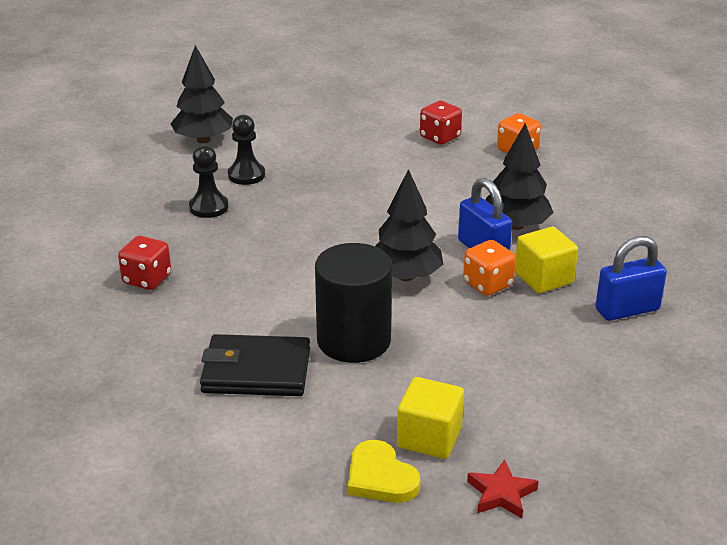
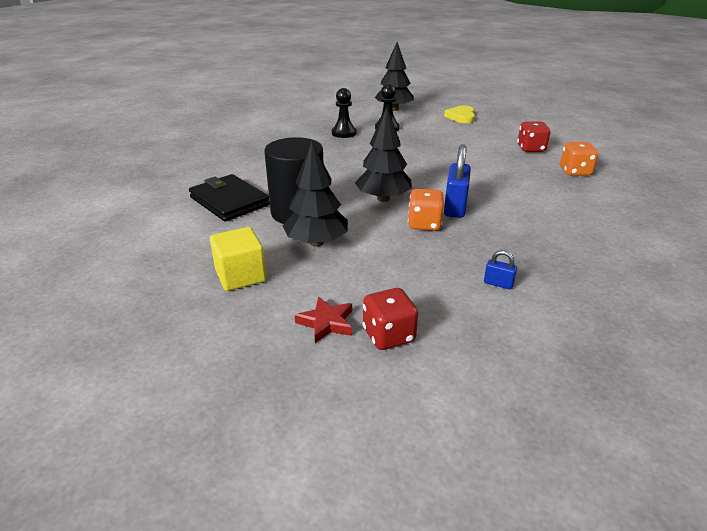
camera: 45 degrees right, 0 degrees up
red dice [118,236,171,290] -> red dice moved to [363,288,418,350]
yellow heart [348,440,420,503] -> yellow heart moved to [444,106,475,123]
red star [467,459,539,518] -> red star moved to [295,297,352,343]
black tree [486,123,554,230] -> black tree moved to [283,141,348,247]
yellow cube [515,227,578,293] -> none
blue padlock [595,236,667,321] -> blue padlock [484,250,517,289], size x0.48

